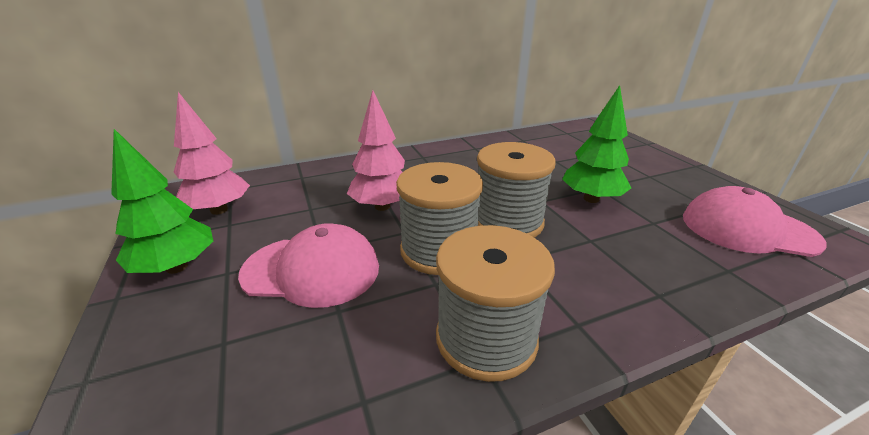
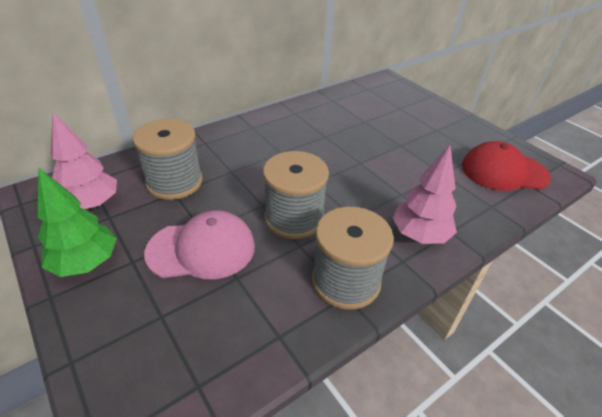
camera: 15 degrees left, 10 degrees up
pink tree [347,90,405,211] -> pink tree moved to [392,145,457,244]
grey spool [477,142,556,238] -> grey spool moved to [133,119,203,200]
green tree [562,85,631,203] -> none
pink cap [683,186,827,257] -> red cap [462,141,551,191]

